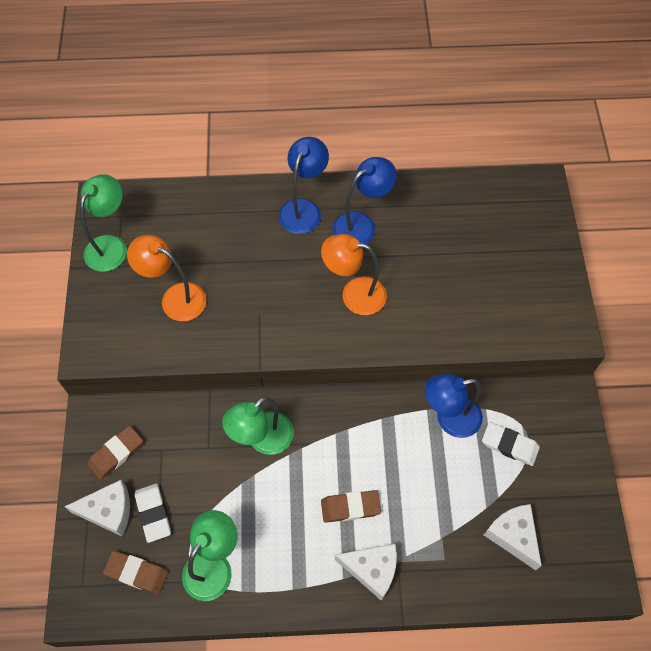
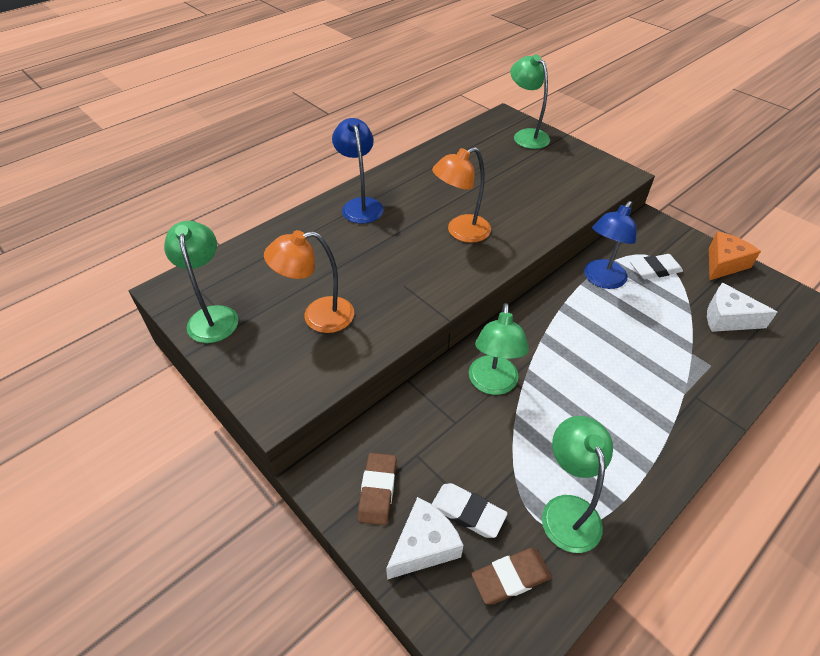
camera: 40 degrees left, 15 degrees down
brown eraser [321,490,381,523] -> none
blue lamp [333,157,397,244] -> none
white cheese [335,544,397,601] -> none
none -> green lamp [510,54,550,149]
none -> orange cheese [709,231,761,280]

